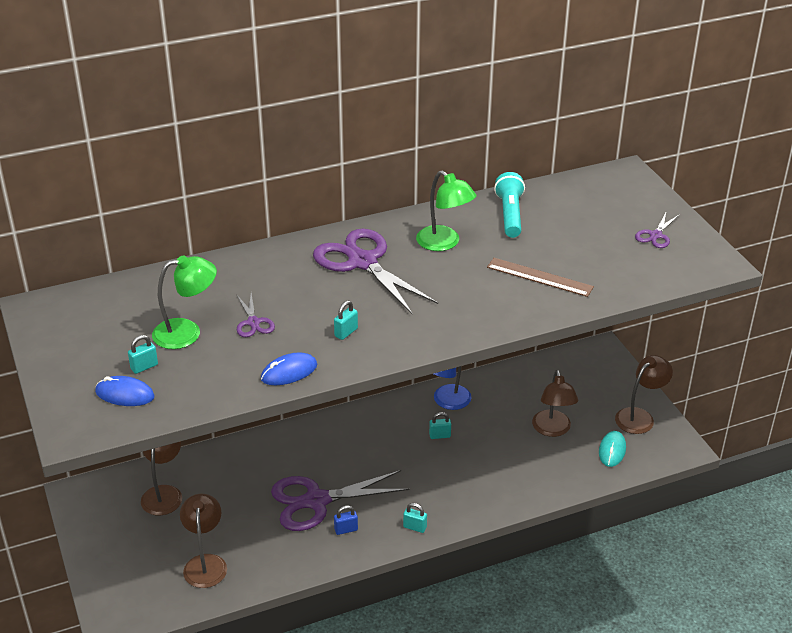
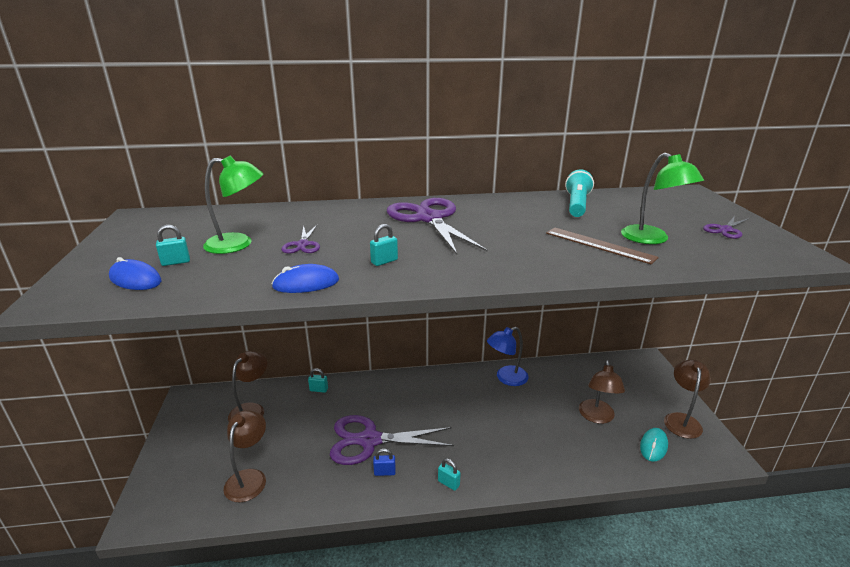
camera: 15 degrees right, 10 degrees down
green lamp [416,170,476,251] -> green lamp moved to [621,153,704,244]
turquoise padlock [429,412,451,439] -> turquoise padlock moved to [308,368,328,393]
brown lamp [615,355,673,434] -> brown lamp turned 45 degrees counterclockwise [664,360,711,439]

